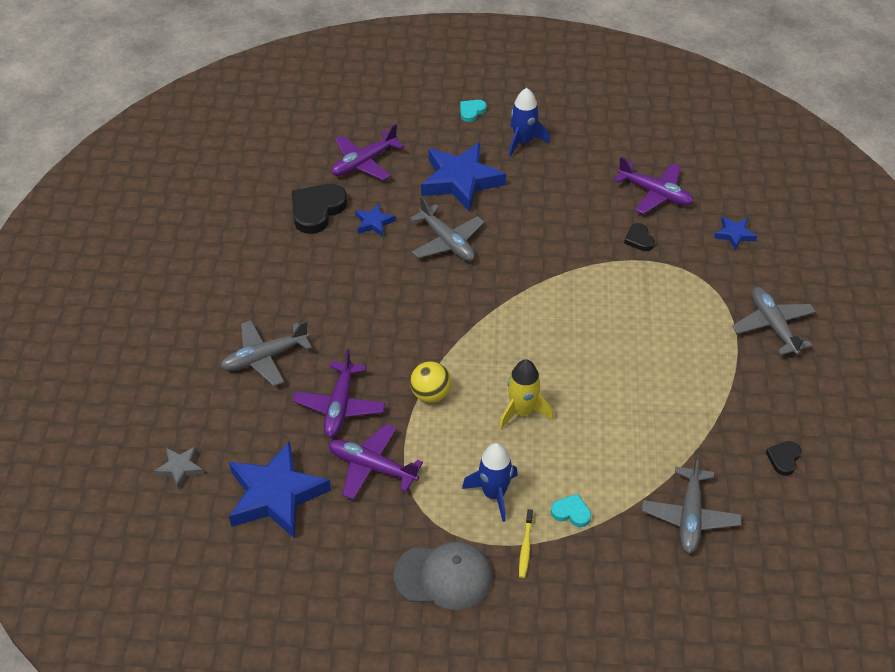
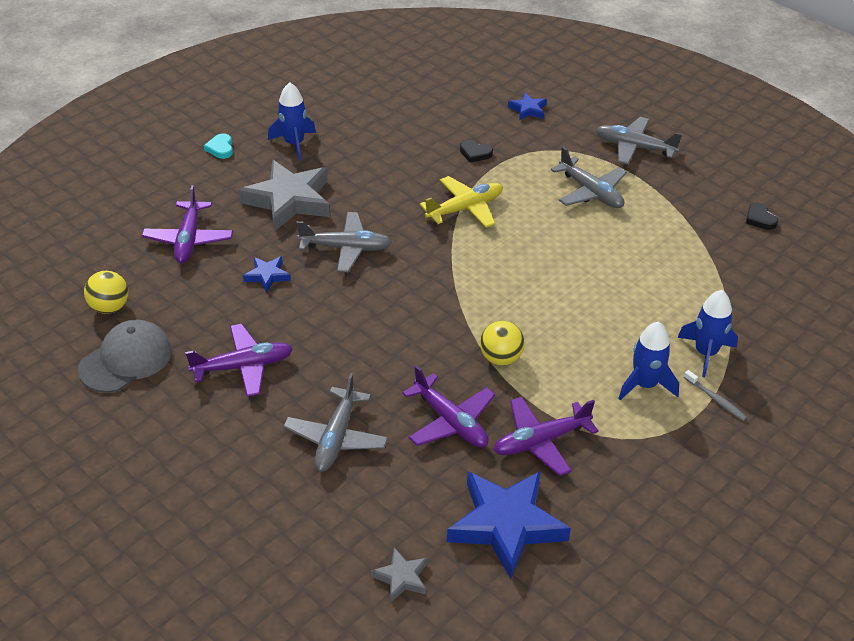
camera: 50 degrees left, 5 degrees down
black heart [292,184,347,234] -> none
grey cap [394,542,493,610] -> grey cap moved to [78,319,172,393]
blue star [421,143,506,212] -> grey star [239,160,330,232]
yellow rocket [499,359,553,430] -> none
yellow toothbrush [519,509,533,578] -> grey toothbrush [684,370,747,421]
turquoise heart [551,494,591,527] -> blue rocket [677,290,738,377]
purple plane [614,157,694,214] -> purple plane moved to [185,324,293,397]
grey plane [642,454,742,553] -> grey plane moved to [551,147,627,208]
none -> yellow ball [84,271,128,314]
none -> yellow plane [420,176,503,228]

